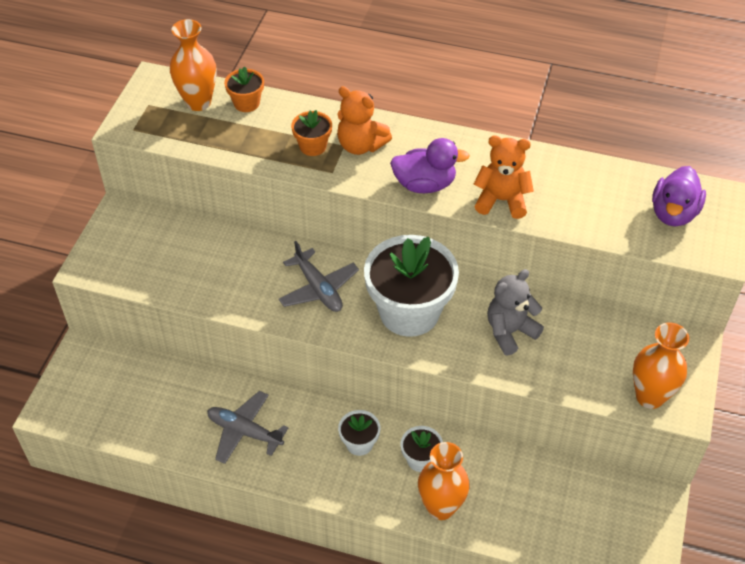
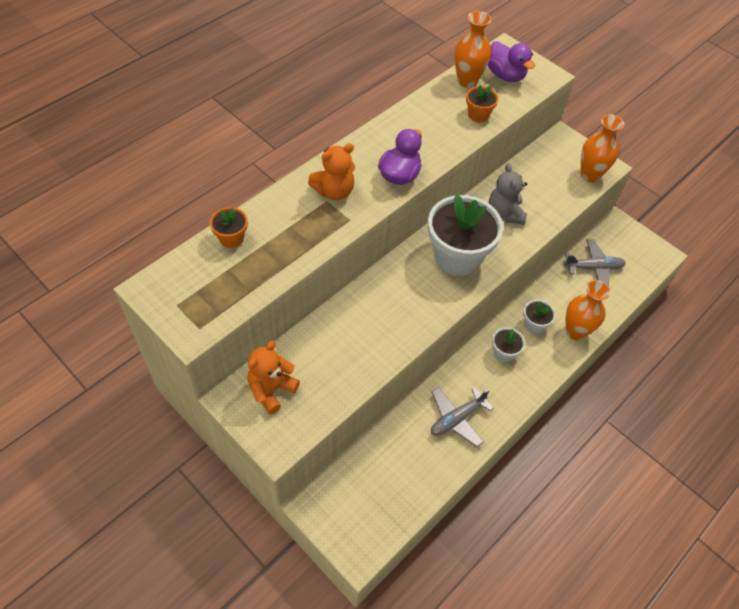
camera: 65 degrees left, 5 degrees up
orange vase [170,19,217,111] -> orange vase moved to [454,11,491,88]
grey plane [279,241,359,312] -> grey plane moved to [565,239,626,287]
orange flower pot [291,110,332,156] -> orange flower pot moved to [466,85,498,122]
orange teddy bear [474,135,534,219] -> orange teddy bear moved to [248,341,300,414]

